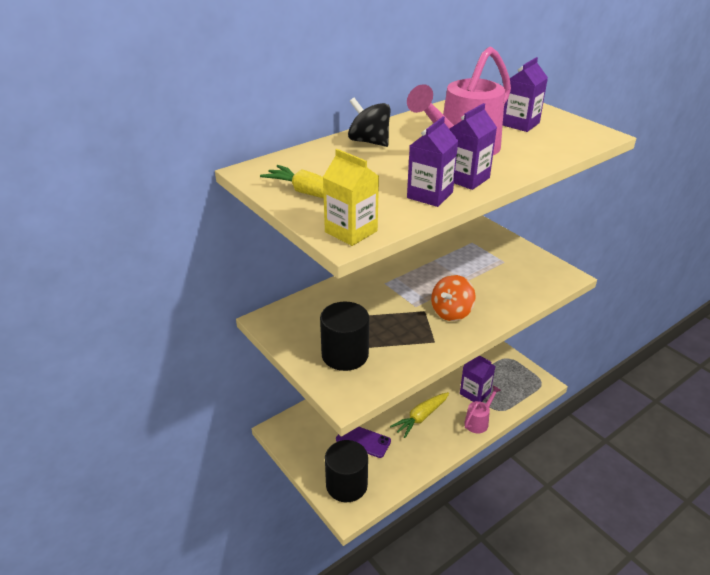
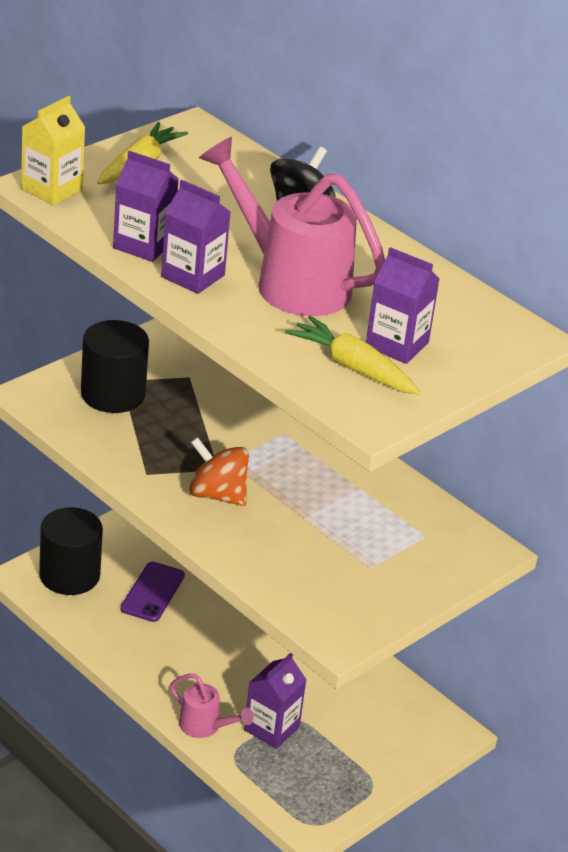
camera: 80 degrees right, 0 degrees up
yellow carrot [390,392,449,438] -> yellow carrot moved to [285,316,420,394]

